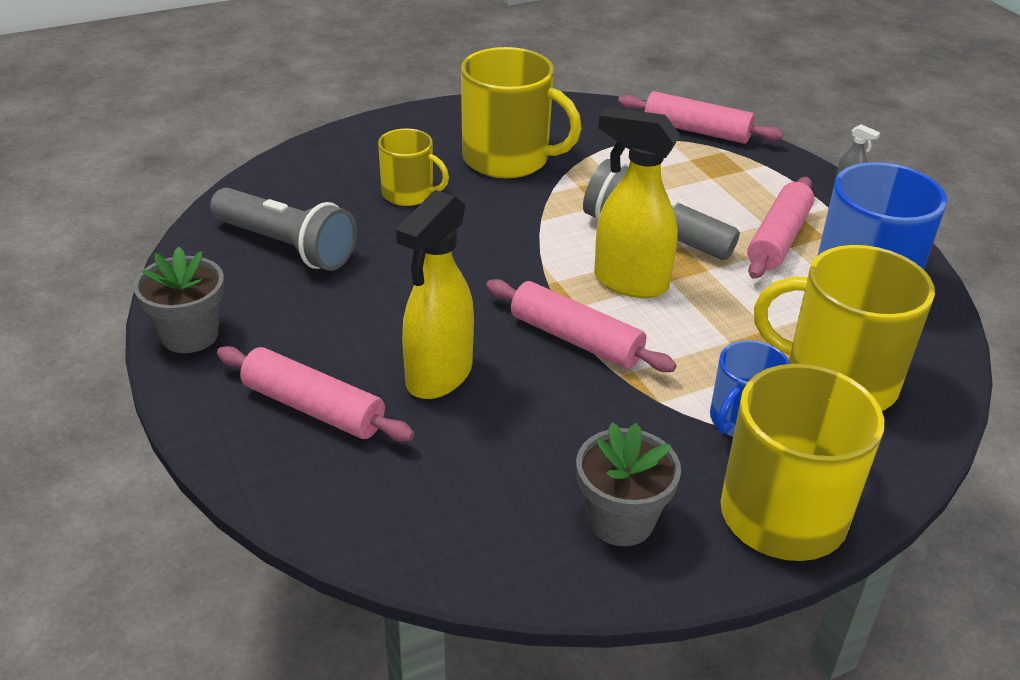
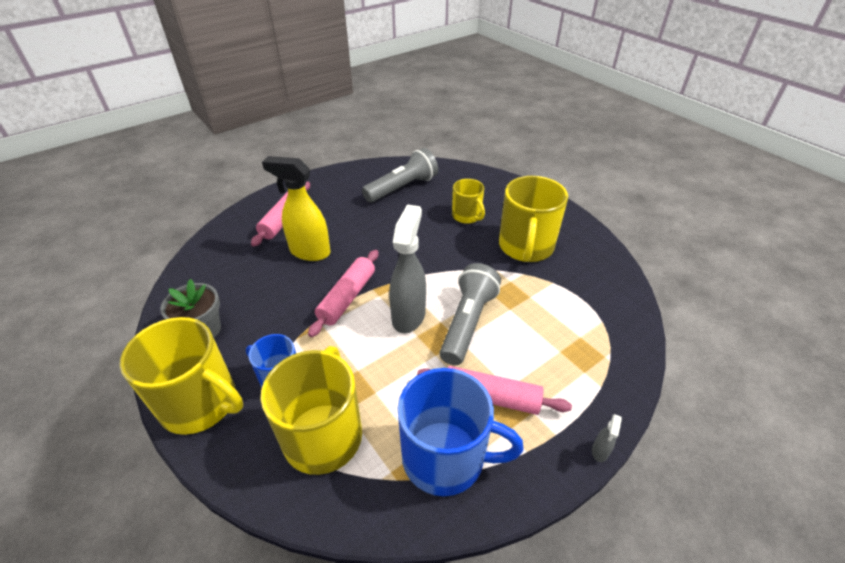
camera: 80 degrees right, 5 degrees up
grey flower pot [133,247,225,353] -> none
grey flashlight [210,188,357,271] -> grey flashlight turned 150 degrees counterclockwise [362,148,438,203]
yellow mug [378,128,449,206] -> yellow mug turned 45 degrees counterclockwise [452,179,485,224]
yellow spray bottle [594,107,680,298] -> grey spray bottle [389,204,426,333]
pink rolling pin [618,91,783,144] -> none

